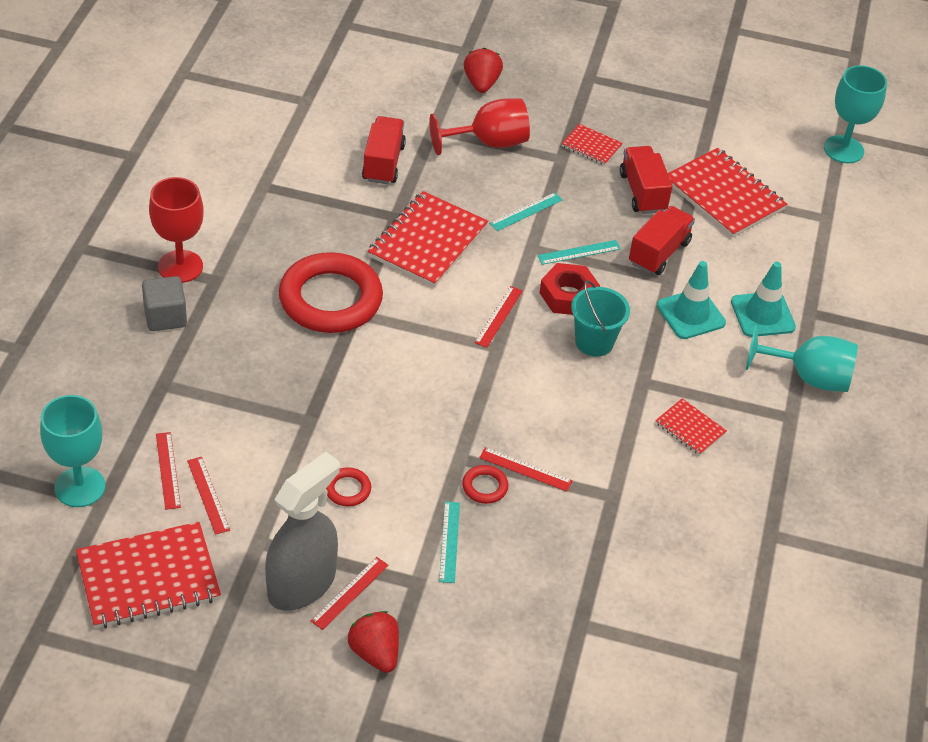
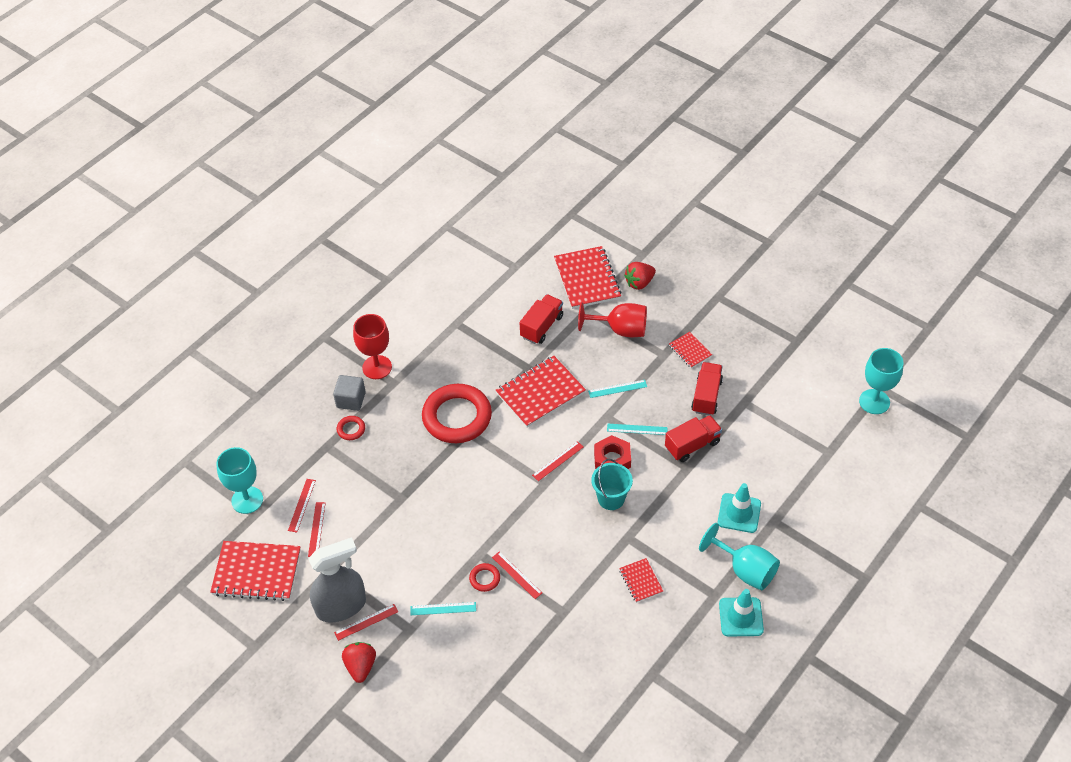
camera: 30 degrees right, 5 degrees up
red ring [326,467,371,507] -> red ring moved to [337,416,365,440]
turquoise ruler [439,501,460,583] -> turquoise ruler turned 60 degrees clockwise [411,602,476,615]
red strawberry [464,48,503,93] -> red strawberry turned 150 degrees counterclockwise [624,262,656,290]
turquoise traffic cone [657,261,726,339] -> turquoise traffic cone moved to [719,589,764,637]
red notebook [668,148,787,238] -> red notebook moved to [554,246,622,309]

